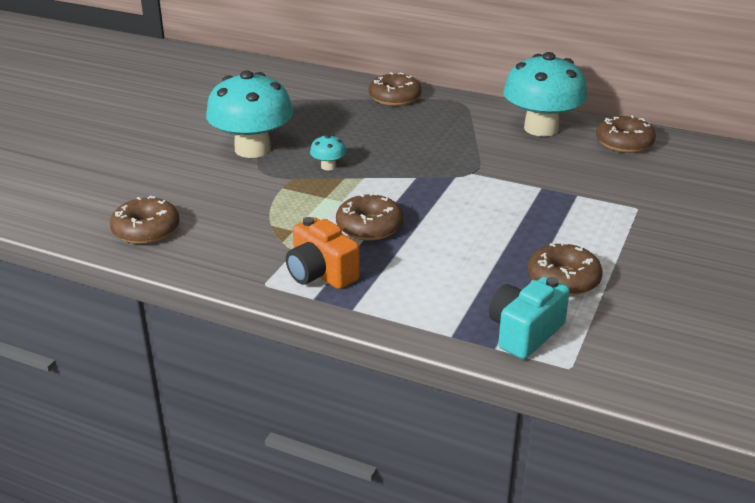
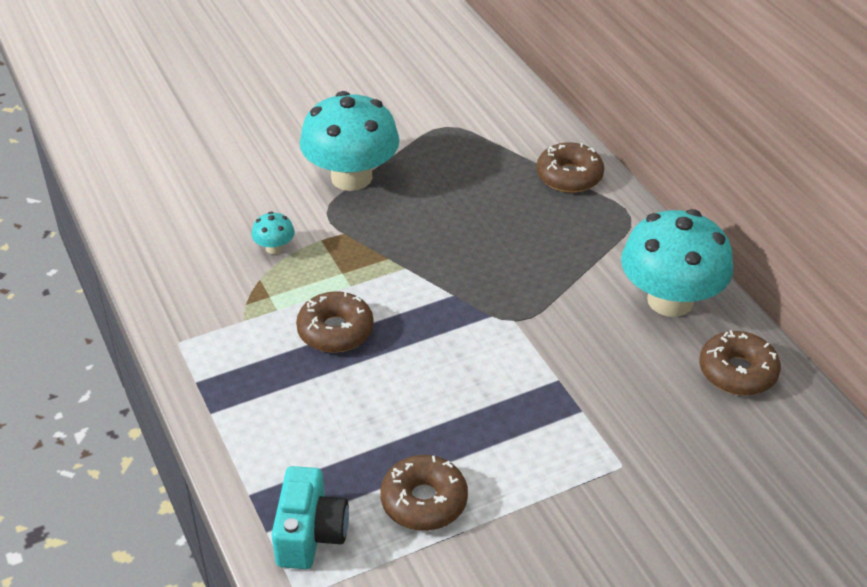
camera: 40 degrees right, 10 degrees up
brown donut [110,196,180,244] -> none
orange camera [286,217,360,289] -> none
turquoise mushroom [310,134,346,170] -> turquoise mushroom moved to [252,212,295,254]
turquoise camera [489,277,570,359] -> turquoise camera turned 105 degrees clockwise [271,466,349,569]

